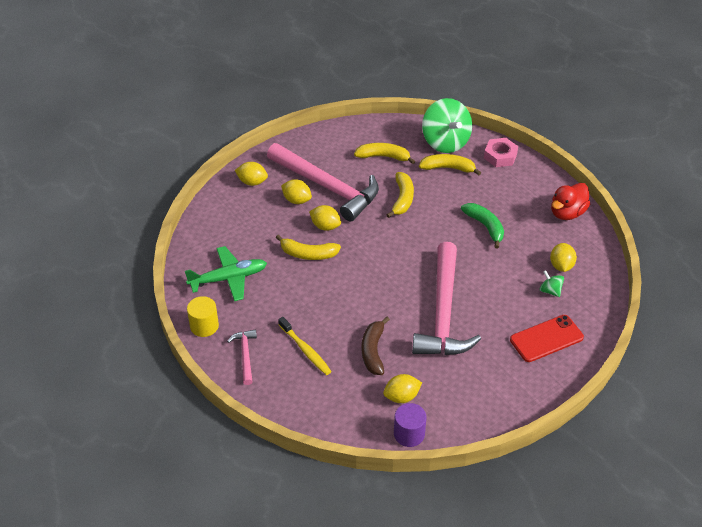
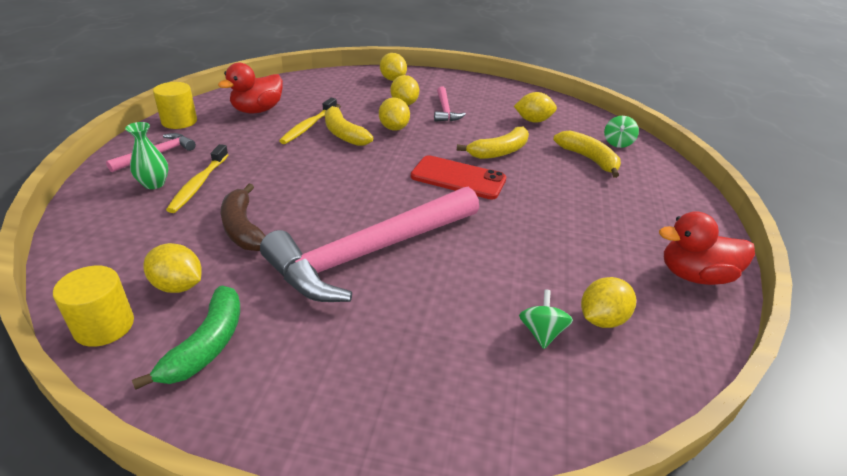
camera: 45 degrees right, 10 degrees down
green plane [185,246,267,301] -> red duck [218,63,283,113]
pink hammer [267,143,379,221] -> pink hammer [434,86,466,122], size x0.44
yellow banana [354,143,415,164] -> yellow lemon [514,92,557,123]
brown banana [362,317,390,375] -> brown banana turned 75 degrees counterclockwise [221,184,265,251]
purple cylinder [394,403,426,447] -> yellow cylinder [53,266,134,347]
green spinning top [422,98,472,153] -> green spinning top [604,116,639,148], size x0.45
green banana [461,203,504,249] -> green banana moved to [132,285,240,390]
pink nut [484,138,518,167] -> none
red phone [510,315,584,362] -> red phone moved to [411,155,506,199]
none -> green vase [125,122,168,189]
none -> yellow toothbrush [279,98,337,144]

